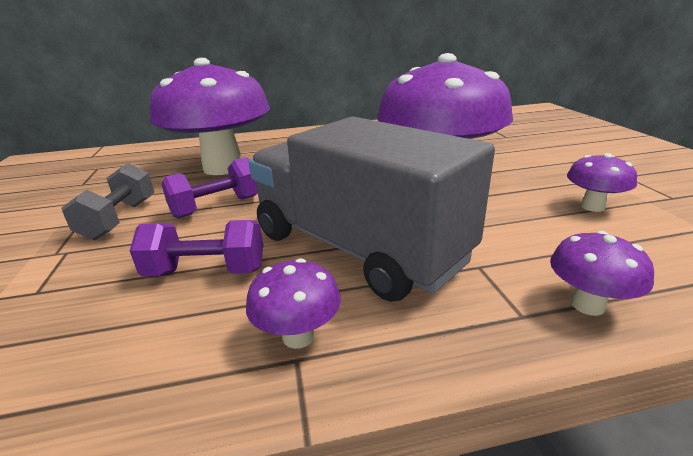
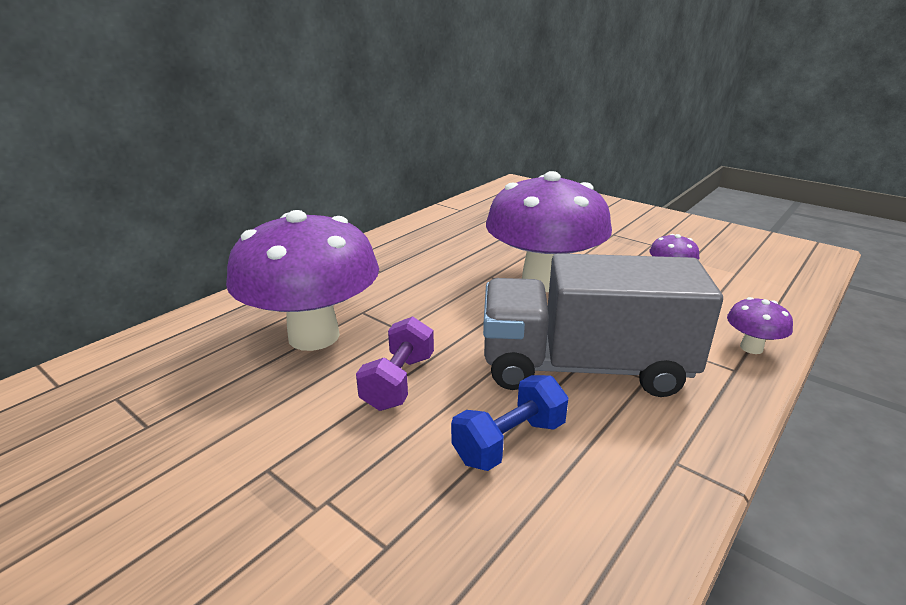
camera: 40 degrees left, 0 degrees up
grey dumbbell [61,163,155,240] -> none
purple dumbbell [130,220,263,277] -> blue dumbbell [451,375,569,471]
purple mushroom [246,258,341,349] -> none

